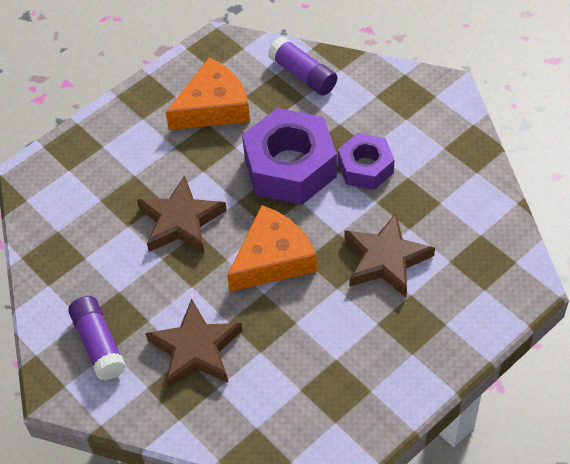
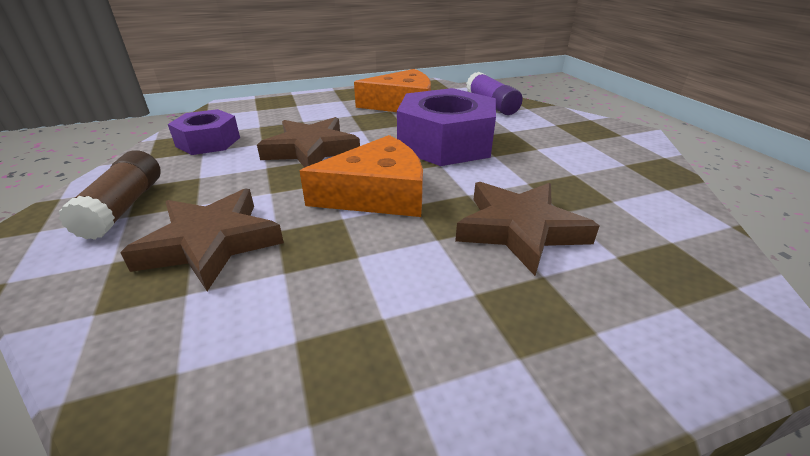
camera: 20 degrees right, 20 degrees down
purple glue stick [68,296,126,380] -> brown glue stick [58,150,161,240]
purple nut [338,133,394,190] -> purple nut moved to [168,109,240,155]

